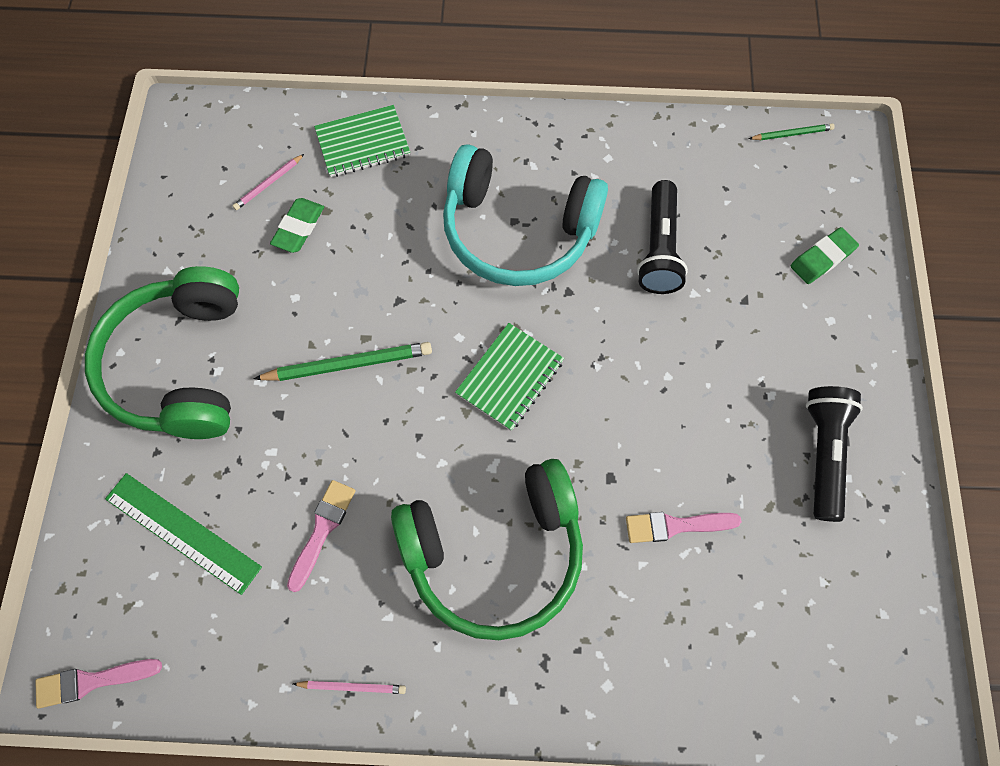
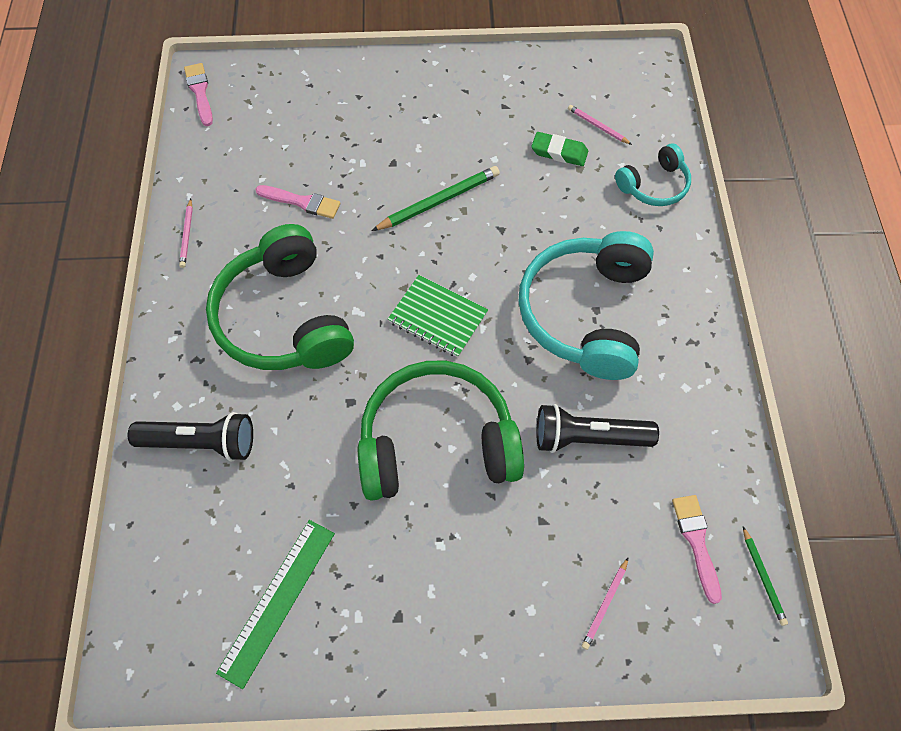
camera: 85 degrees right, 5 degrees down
green headphones [85,266,239,439] -> green headphones moved to [358,361,524,501]
green ruler [105,473,262,595] -> green ruler moved to [216,520,335,689]
green pencil [254,342,432,381] -> green pencil turned 105 degrees counterclockwise [371,166,500,231]
green notebook [314,105,410,177] -> turquoise headphones [615,143,691,206]
pink brush [626,512,742,543] -> pink brush moved to [672,495,722,604]
green eraser [791,227,859,284] -> pink pencil [582,558,628,650]
black flashlight [806,386,863,522] -> black flashlight moved to [128,412,253,461]

